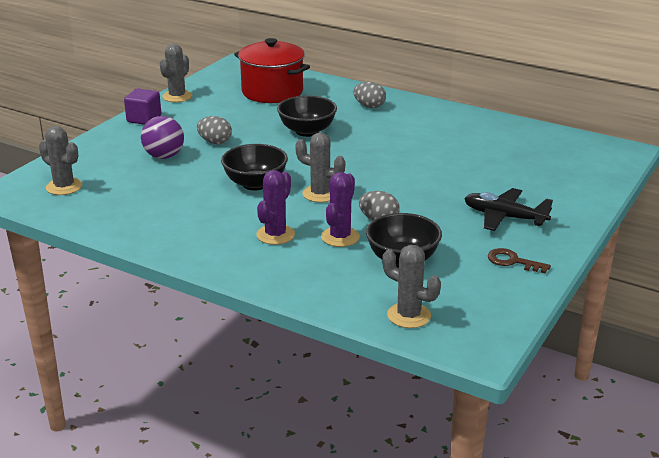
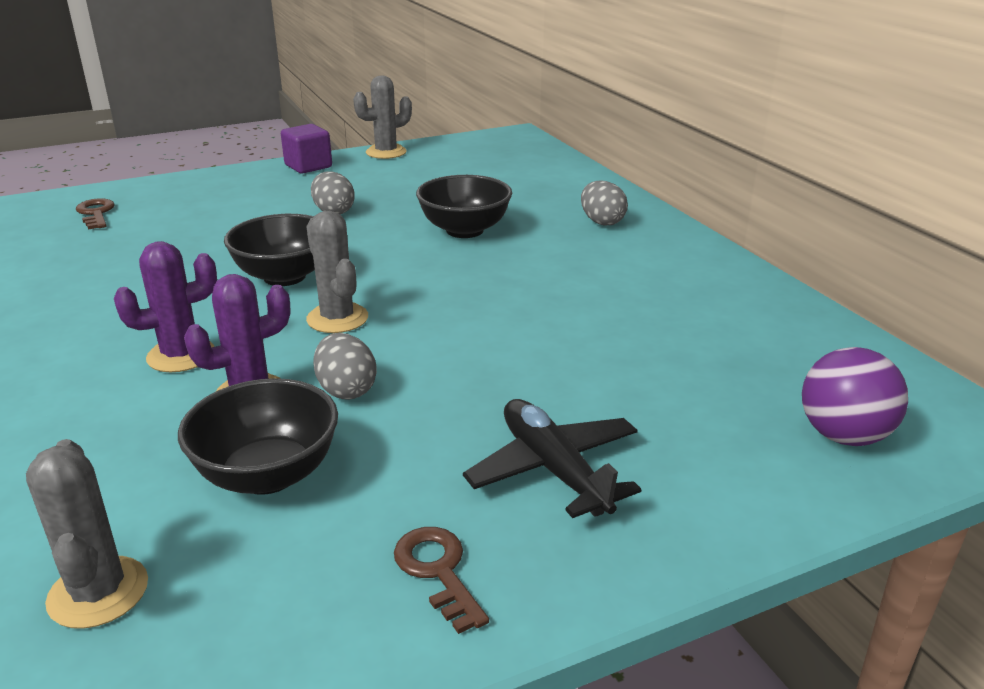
camera: 35 degrees right, 0 degrees up
grey cactus [39,126,82,195] -> brown key [76,198,115,229]
purple ball [141,116,184,159] -> purple ball moved to [802,347,908,446]
red pot [234,38,310,103] -> none

